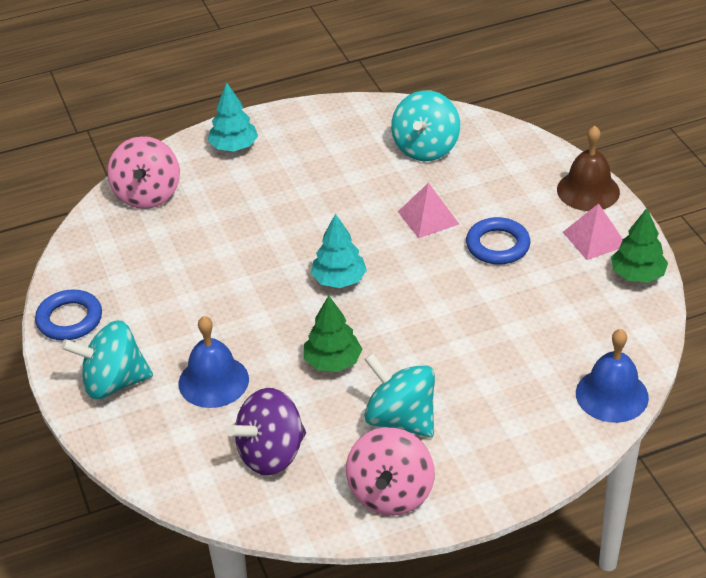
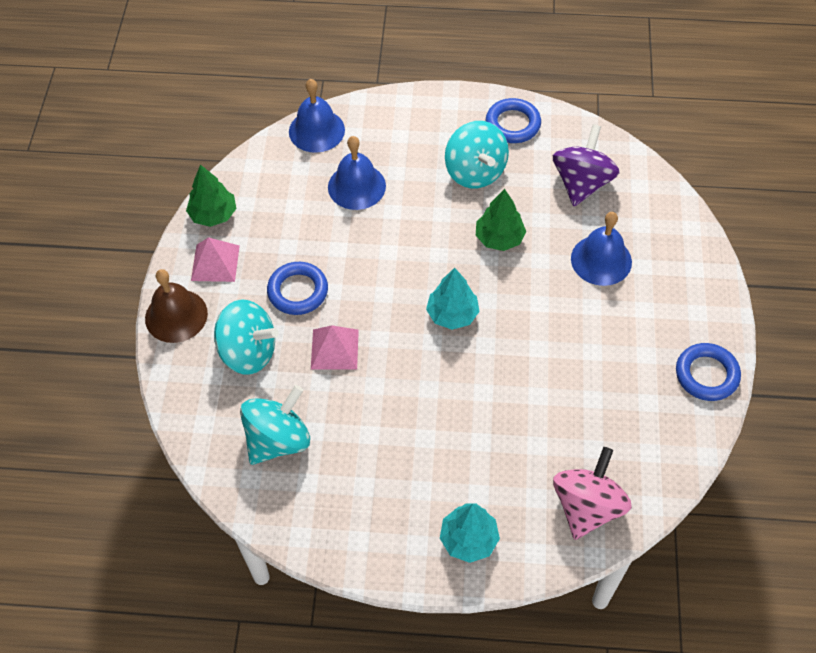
camera: 155 degrees left, 15 degrees up
turquoise spinning top [61,320,153,399] -> turquoise spinning top moved to [214,299,279,375]
purple spinning top [227,388,306,476] -> purple spinning top turned 60 degrees counterclockwise [553,124,619,206]
pink spinning top [346,427,435,516] -> blue ring [486,98,541,143]
none -> blue bell [328,136,386,210]

